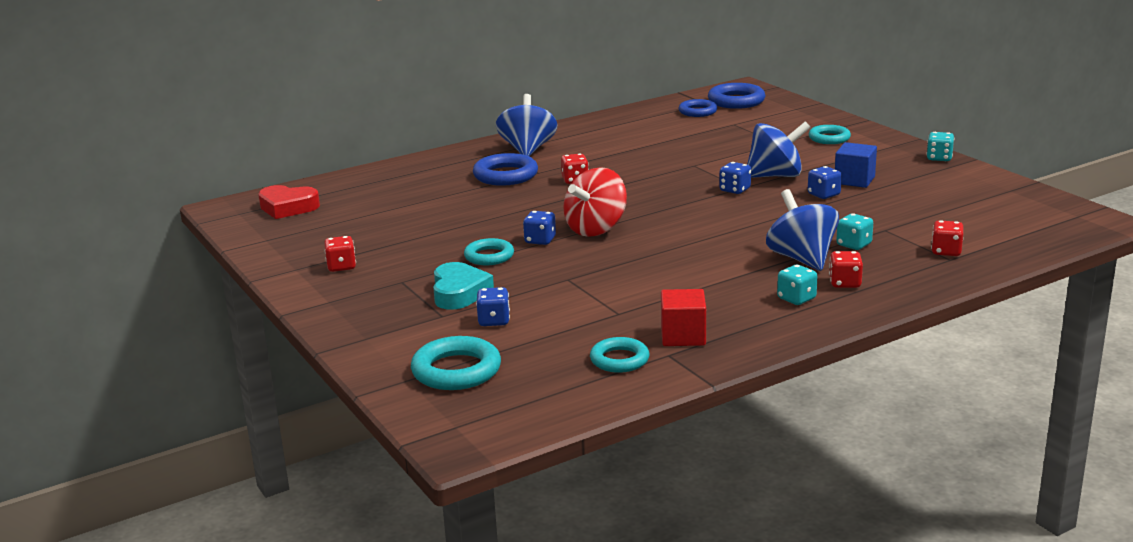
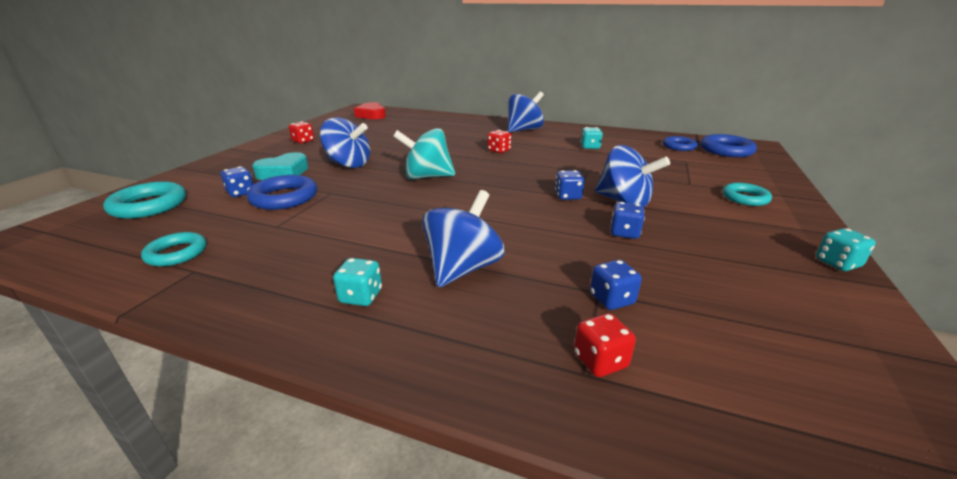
camera: 50 degrees right, 5 degrees up
turquoise ring [464,238,514,265] -> blue spinning top [320,117,370,168]
blue ring [473,153,538,186] -> blue ring moved to [247,175,317,210]
blue dice [523,211,556,245] -> blue dice moved to [590,260,642,310]
red spinning top [563,167,627,237] -> turquoise spinning top [393,128,455,180]
red cube [661,289,706,346] -> none
red dice [829,251,863,288] -> none
blue cube [835,142,877,188] -> none
turquoise dice [836,214,873,250] -> turquoise dice moved to [580,127,603,149]

